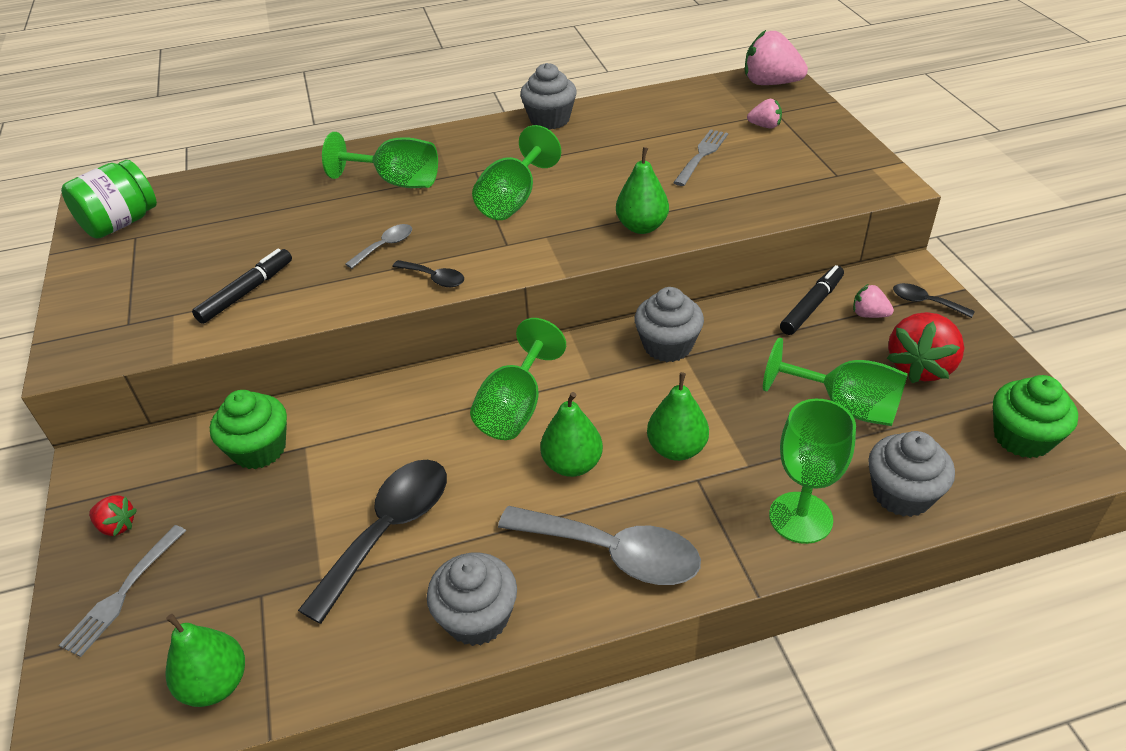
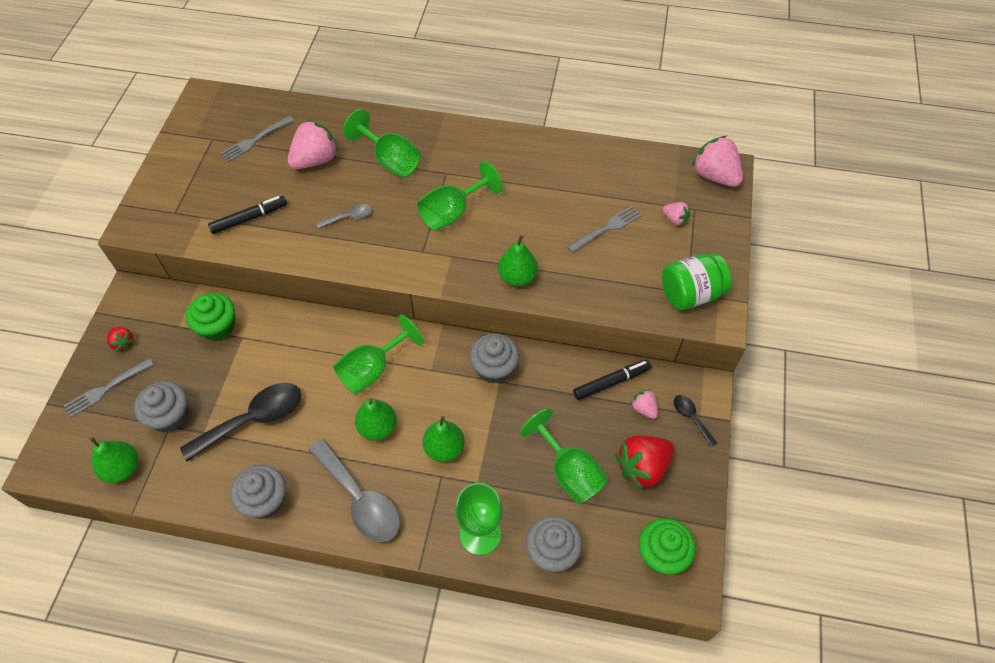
camera: 25 degrees right, 15 degrees up
green jar [61,160,157,239] -> green jar moved to [662,253,731,310]
black spoon [392,260,464,287] -> none
grey cupcake [520,63,577,130] -> grey cupcake moved to [134,381,188,432]
none -> grey fork [220,116,294,162]
none -> pink strawberry [288,120,339,169]

